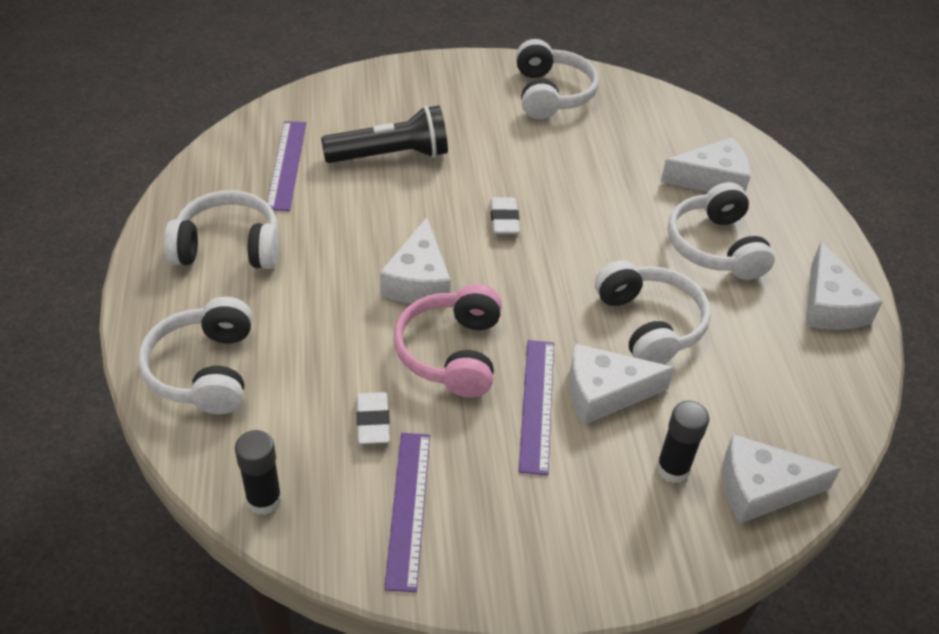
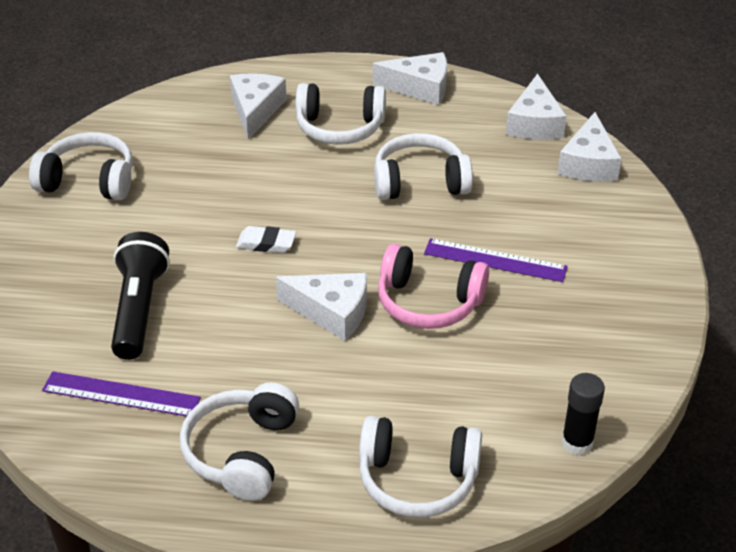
camera: 75 degrees left, 5 degrees down
white eraser [357,392,390,444] -> none
purple ruler [384,433,430,592] -> none
white cheese [569,344,675,425] -> white cheese moved to [506,73,567,140]
black glue stick [656,401,709,483] -> none

